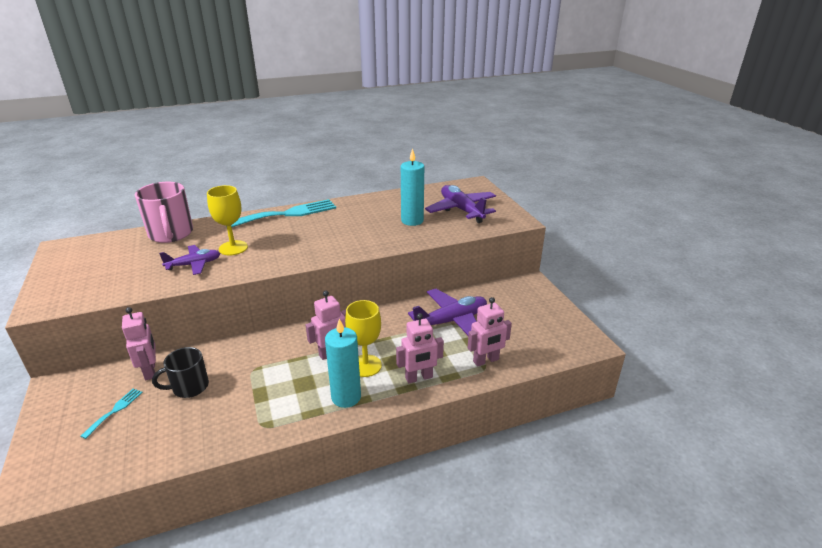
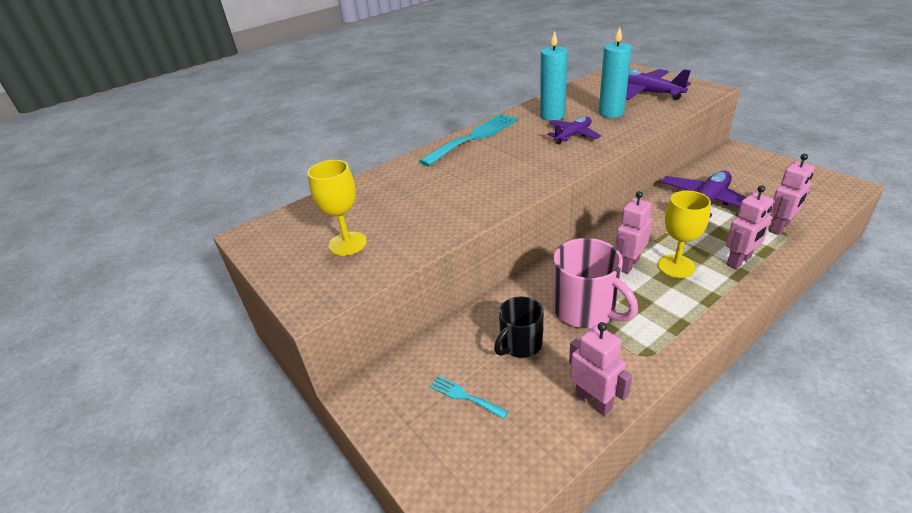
camera: 15 degrees left, 5 degrees up
turquoise fork [80,389,143,439] -> turquoise fork turned 60 degrees counterclockwise [430,376,508,419]
pink robot [122,307,156,380] -> pink robot moved to [569,322,632,416]
pink mug [135,182,193,243] -> pink mug moved to [553,238,638,328]
purple plane [159,245,220,275] -> purple plane moved to [547,116,601,144]
yellow goblet [207,185,248,255] -> yellow goblet moved to [307,160,367,256]
turquoise candle [325,319,361,408] -> turquoise candle moved to [540,31,568,121]

